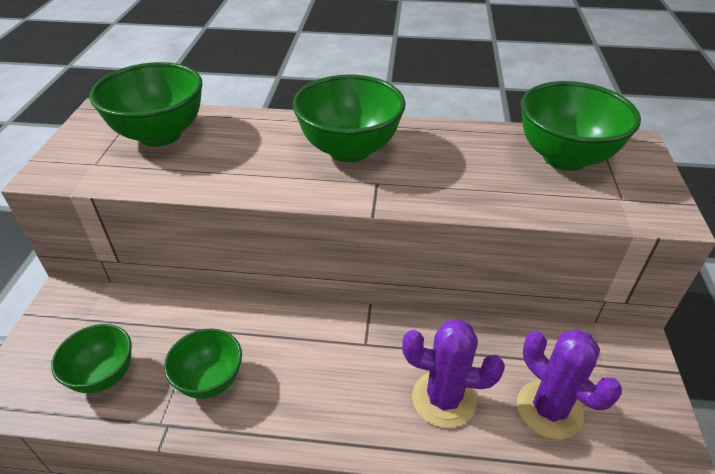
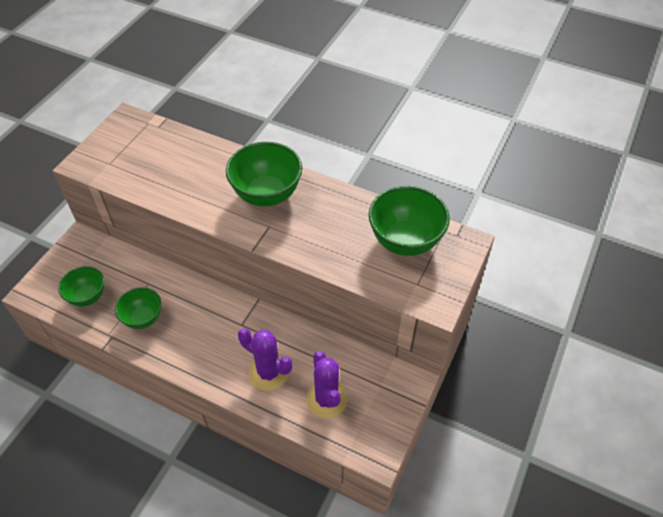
camera: 20 degrees right, 10 degrees up
green bowl [89,62,203,147] -> none

